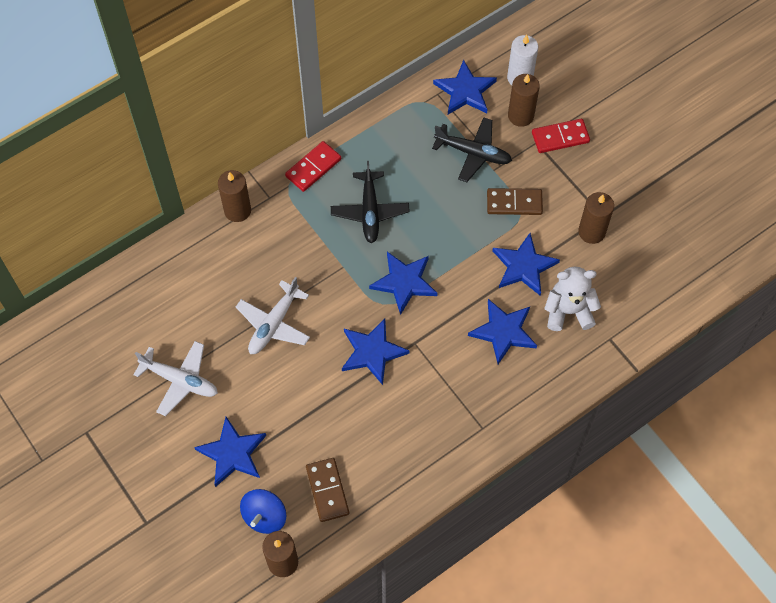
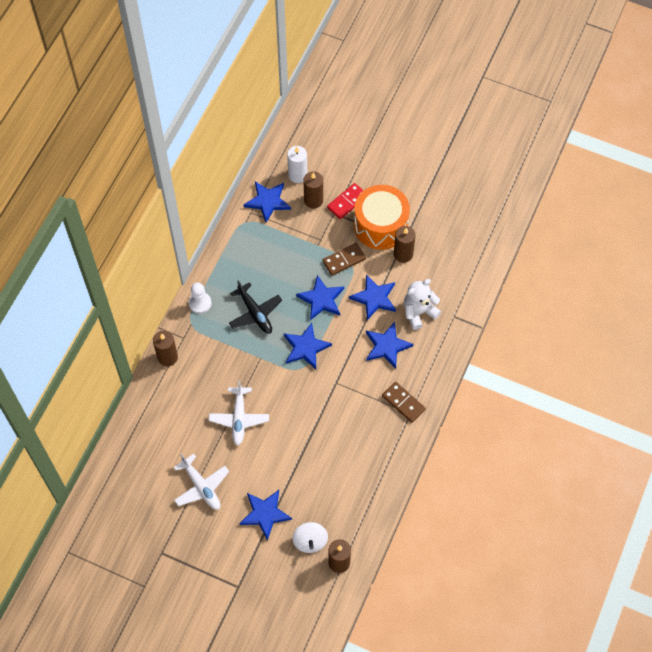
camera: 30 degrees left, 0 degrees up
white plane [133,341,218,416] -> white plane turned 60 degrees clockwise [174,454,229,510]
blue spinning top [240,489,286,534] -> white spinning top [292,522,328,553]
red domino [285,141,341,192] -> white pawn [189,283,212,314]
brown domino [306,458,349,522] -> brown domino moved to [382,382,426,423]
blue star [342,318,409,385] -> blue star moved to [296,275,344,320]
black plane [432,117,512,182] -> none
none -> orange drum [354,185,410,250]

